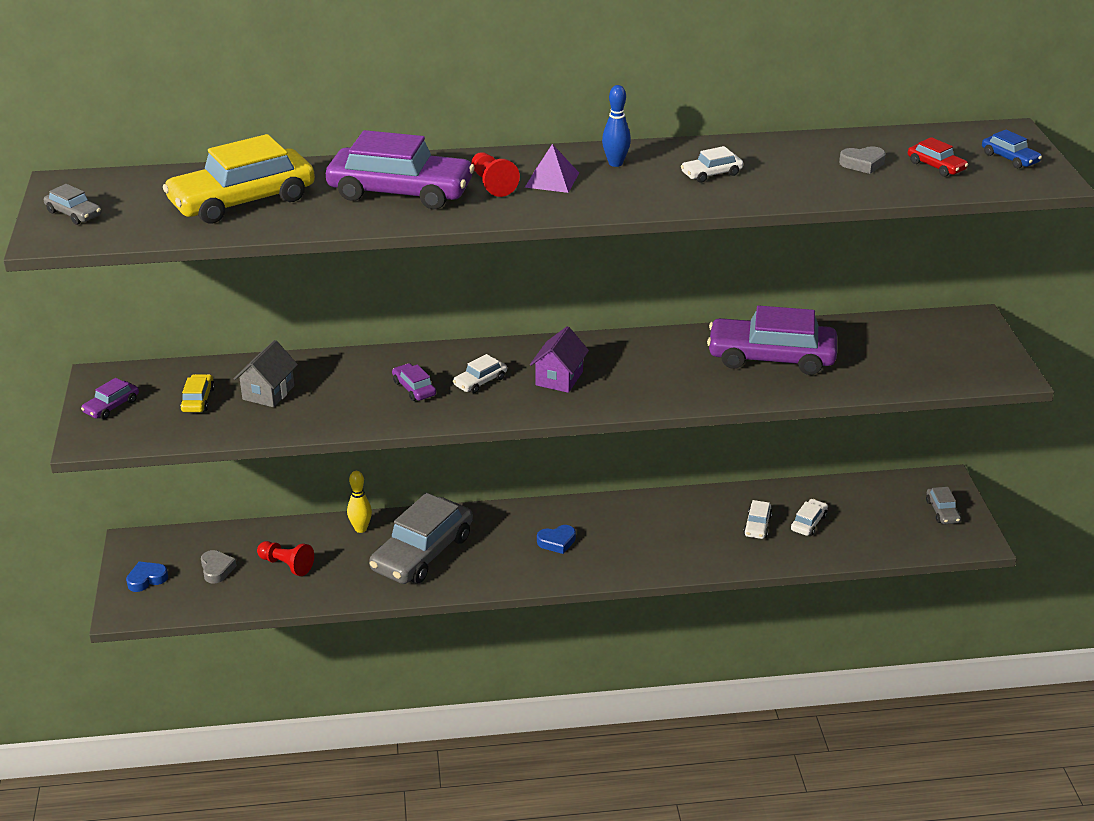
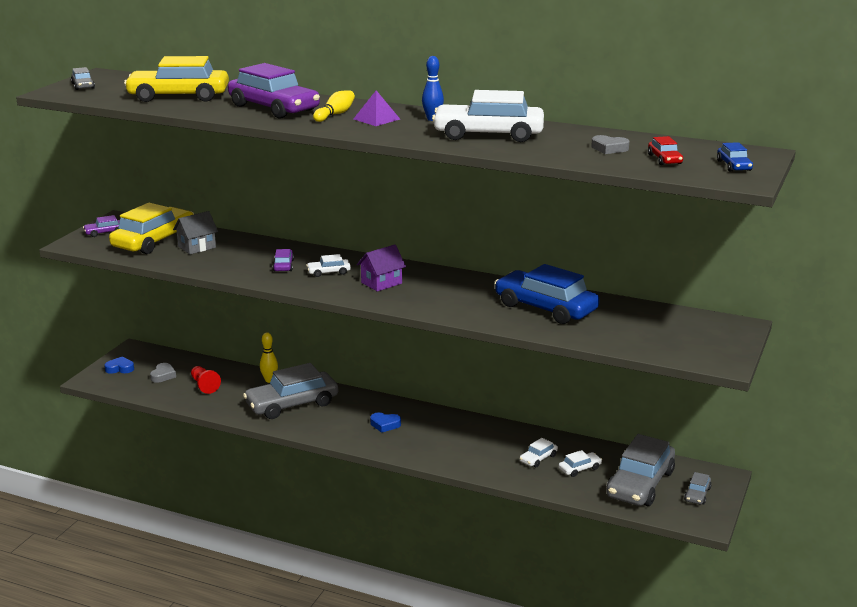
camera: 30 degrees right, 10 degrees down
yellow car [180,374,215,412] -> yellow car [109,203,194,254], size x2.27
red pawn [471,152,520,197] -> yellow bowling pin [313,90,355,122]
white car [681,146,743,183] -> white car [432,90,544,142], size x2.27
purple car [707,306,837,375] -> blue car [495,264,600,324]
none -> grey car [606,434,675,506]

